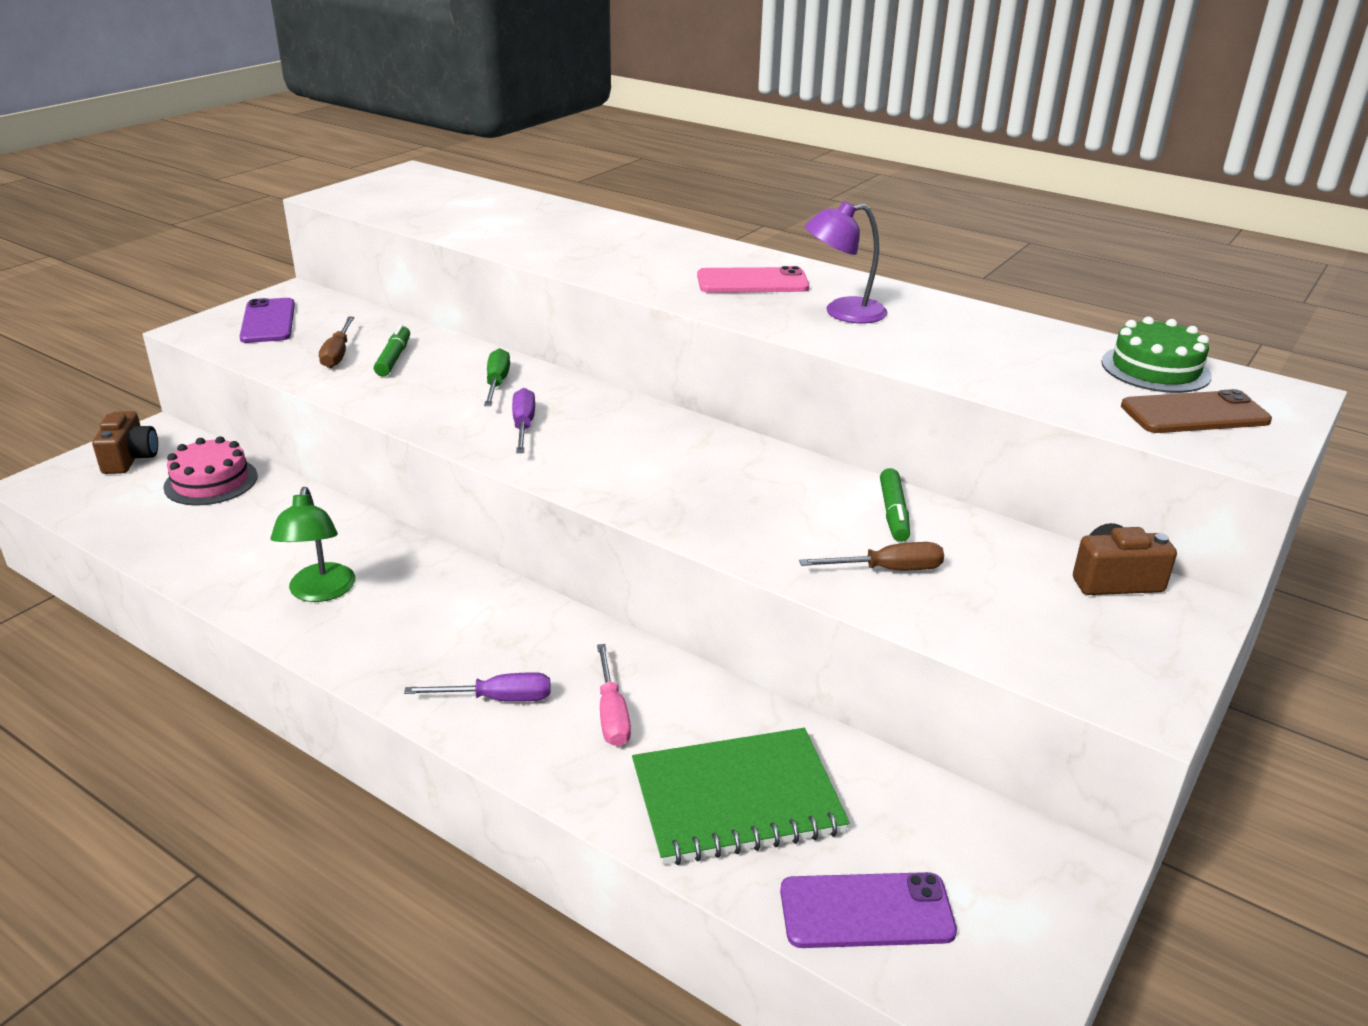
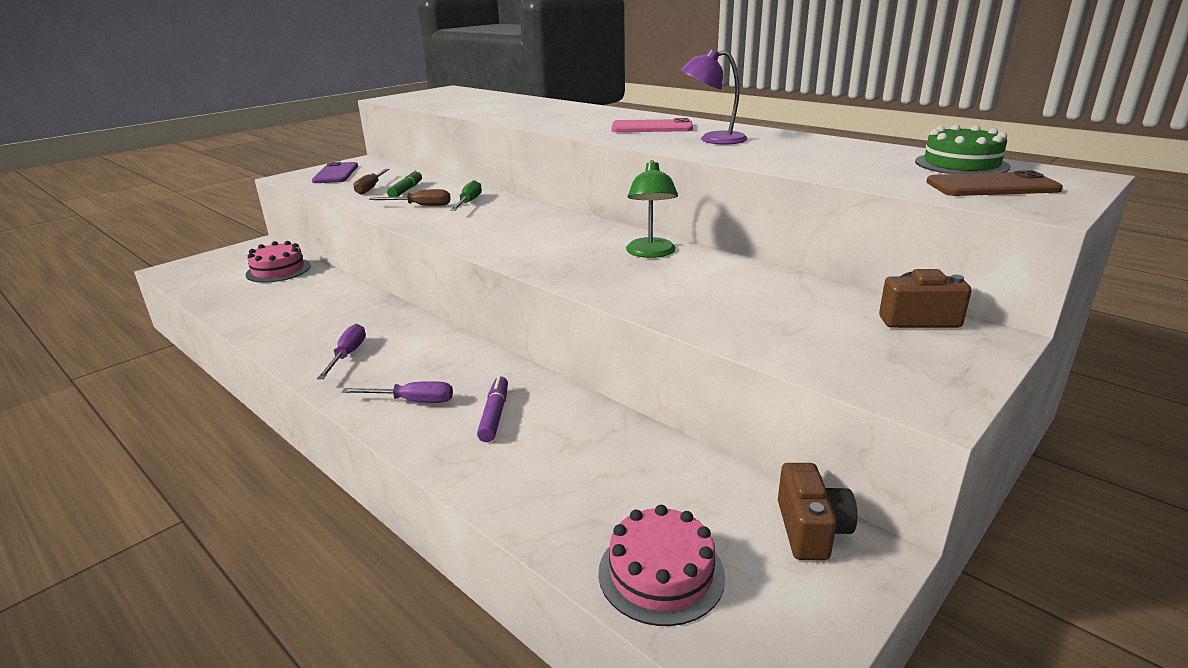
camera: 10 degrees right, 5 degrees down
brown camera [92,411,158,474] -> brown camera moved to [778,463,857,560]
green lamp [270,487,355,602] -> green lamp moved to [626,160,678,258]
purple screwdriver [512,388,535,453] -> purple screwdriver moved to [317,324,366,379]
pink screwdriver [597,644,631,747] -> purple marker [477,376,508,442]
green notebook [632,728,850,865] -> none
purple phone [780,872,957,948] -> pink cake [598,505,725,626]
brown screwdriver [799,542,944,570] -> brown screwdriver moved to [369,189,451,206]
green marker [880,468,910,542] -> none

